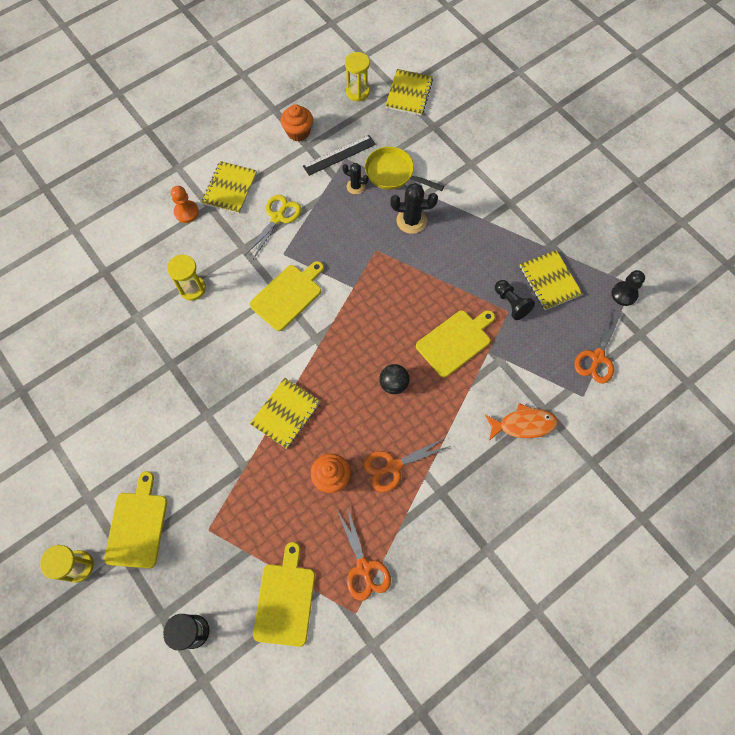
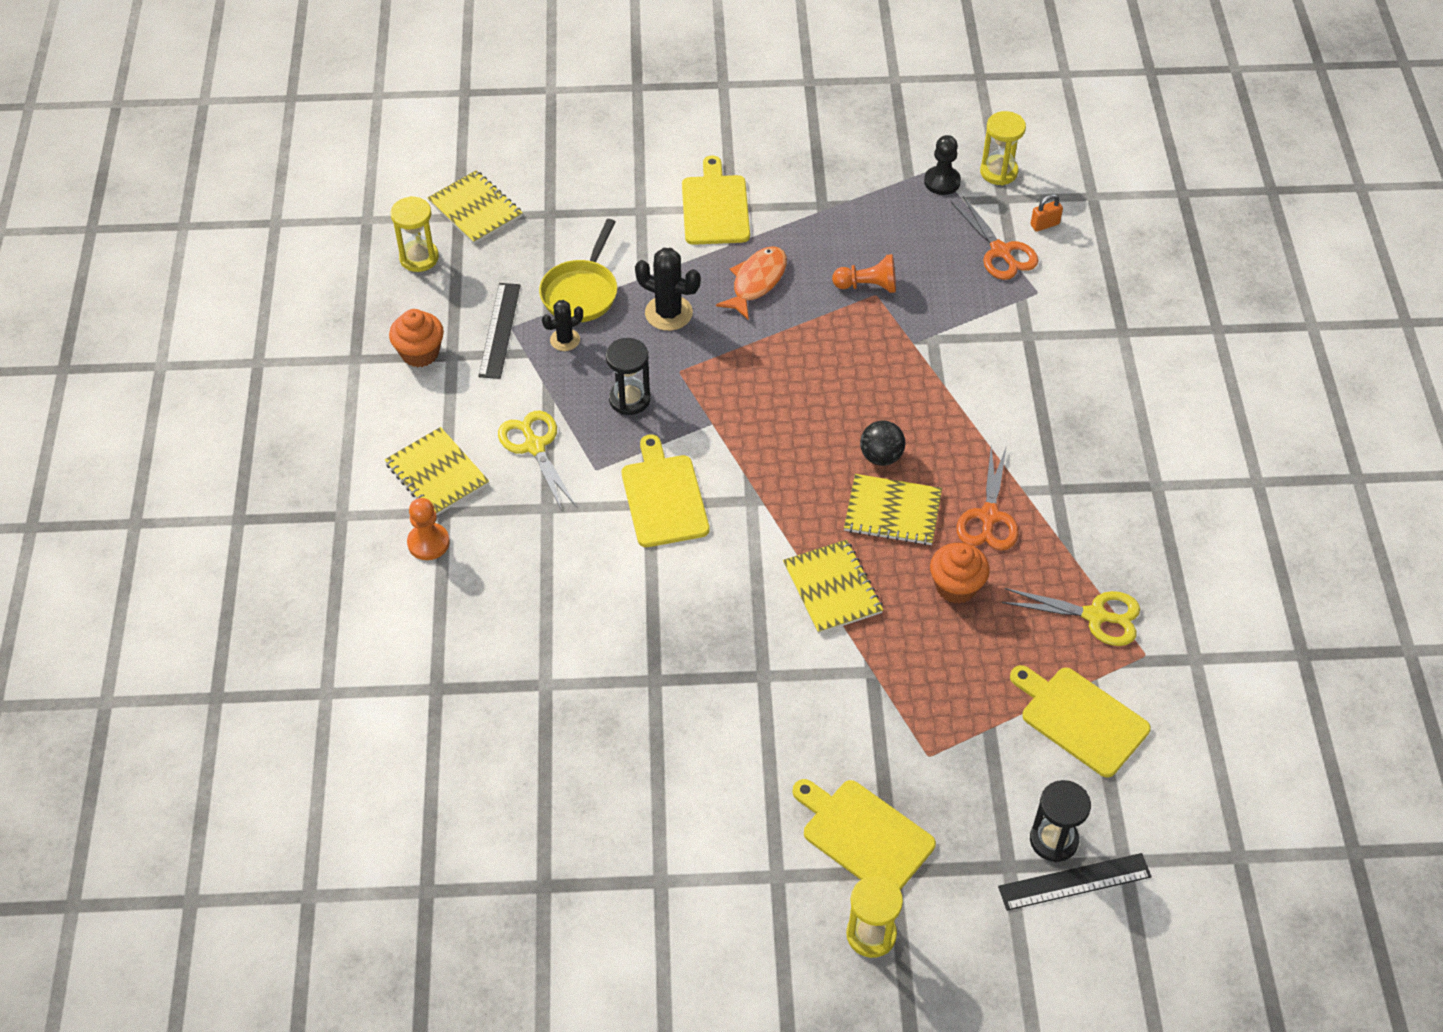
camera: 55 degrees left, 15 degrees down
yellow hourglass [167,255,206,300] -> yellow hourglass moved to [980,111,1026,185]
orange scissors [337,507,391,601] -> yellow scissors [1002,588,1140,646]
yellow pan [365,147,444,191] -> yellow pan turned 45 degrees counterclockwise [539,219,617,322]
black cactus [390,183,438,234] -> black cactus turned 75 degrees clockwise [635,248,701,331]
yellow cutting board [416,310,495,378] -> yellow cutting board moved to [682,156,750,245]
orange fish [485,403,558,441] -> orange fish moved to [716,246,787,320]
black pawn [495,280,535,320] -> orange pawn [832,254,896,293]
yellow notebook [520,250,583,310] -> yellow notebook moved to [844,474,942,545]
none -> black hourglass [606,338,650,415]
none -> black ruler [998,853,1152,911]
none -> orange padlock [1030,194,1063,232]

